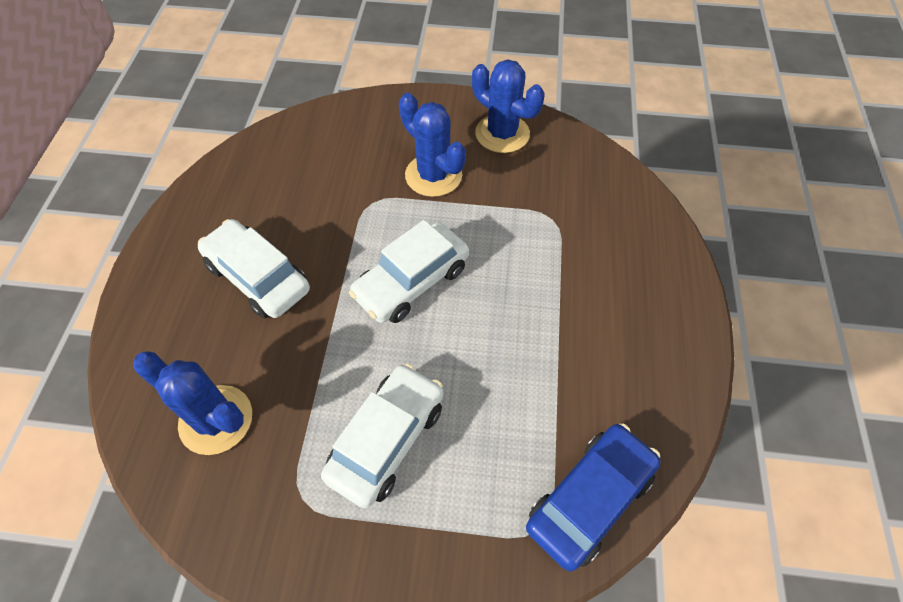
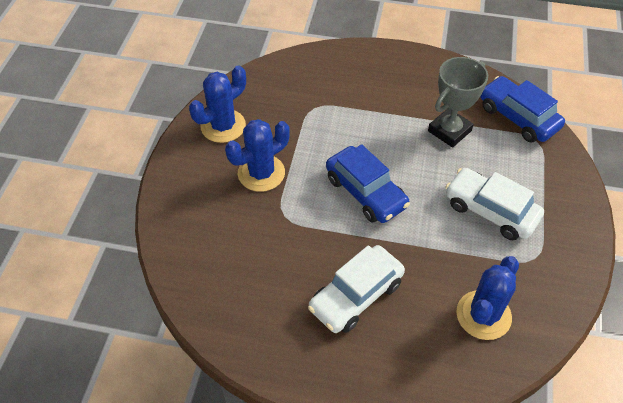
camera: 85 degrees left, 5 degrees down
white car [349,220,469,323] -> blue car [326,144,410,223]
none -> grey trophy [428,57,488,148]

